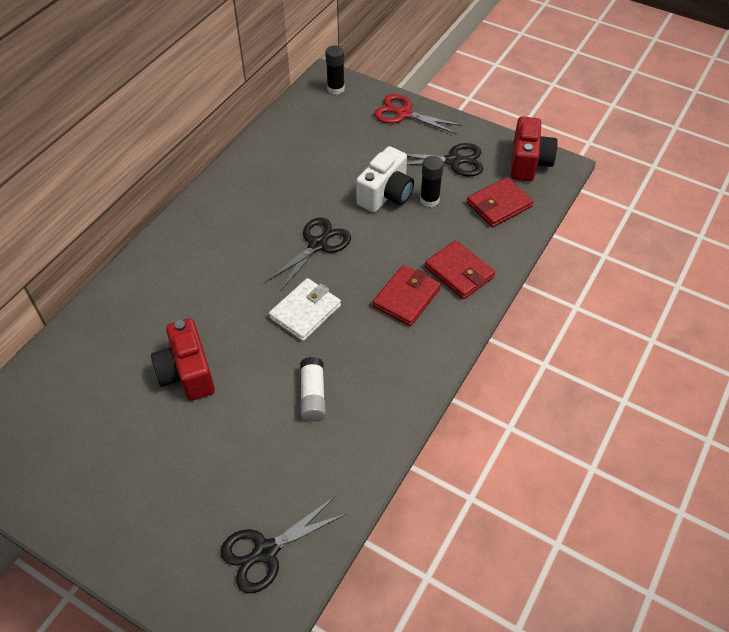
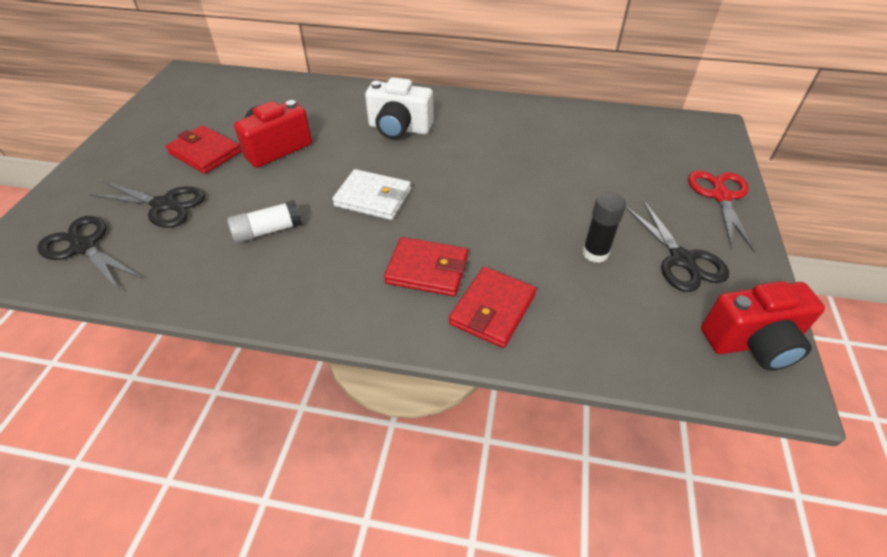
camera: 70 degrees right, 5 degrees down
black scissors [266,217,351,291] -> black scissors moved to [89,181,205,228]
black glue stick [325,45,345,95] -> none
white camera [356,146,414,213] -> white camera moved to [365,77,433,139]
red wallet [467,177,534,227] -> red wallet moved to [166,125,241,174]

